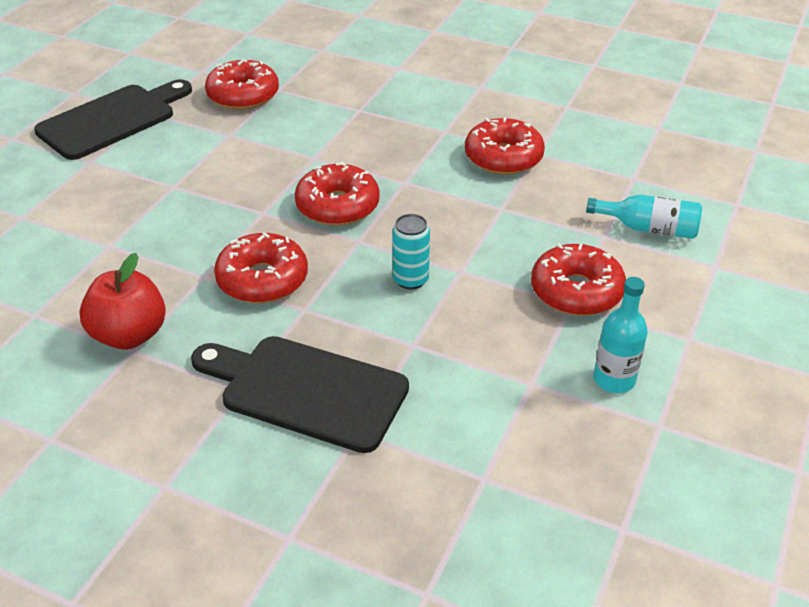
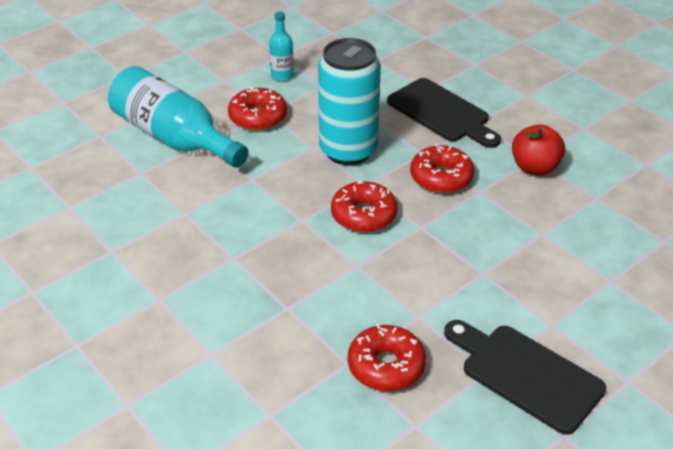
camera: 155 degrees left, 0 degrees up
black cutting board [34,79,192,160] -> black cutting board turned 60 degrees clockwise [444,320,606,435]
turquoise can [392,214,430,289] -> turquoise can [318,38,381,165], size x2.42
red donut [465,117,545,175] -> none
turquoise bottle [586,195,702,239] -> turquoise bottle [108,66,249,168], size x2.14

